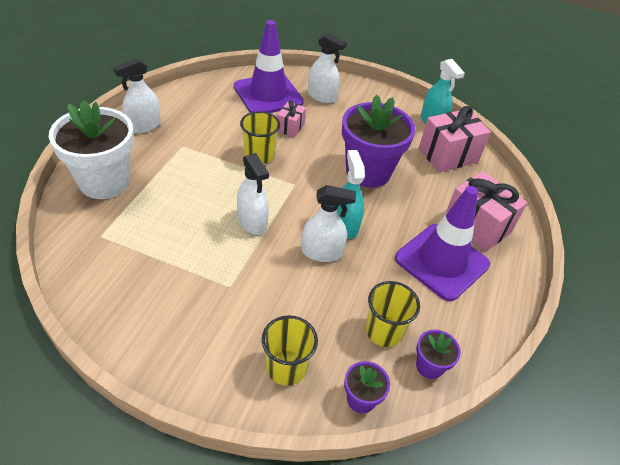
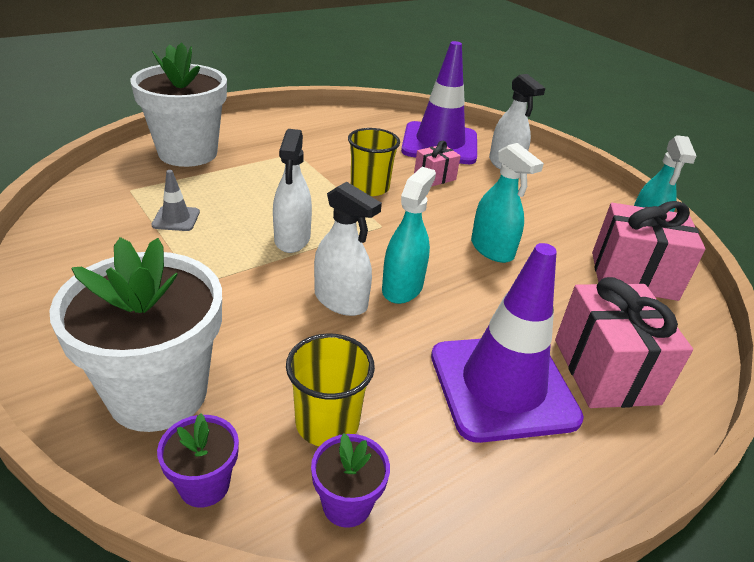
camera: 35 degrees right, 10 degrees down
white spray bottle [113,58,161,134] -> none
yellow cup [262,315,318,386] -> white flower pot [49,237,222,432]
purple flower pot [342,94,415,188] -> turquoise spray bottle [471,143,544,263]
none -> grey traffic cone [151,170,200,231]

